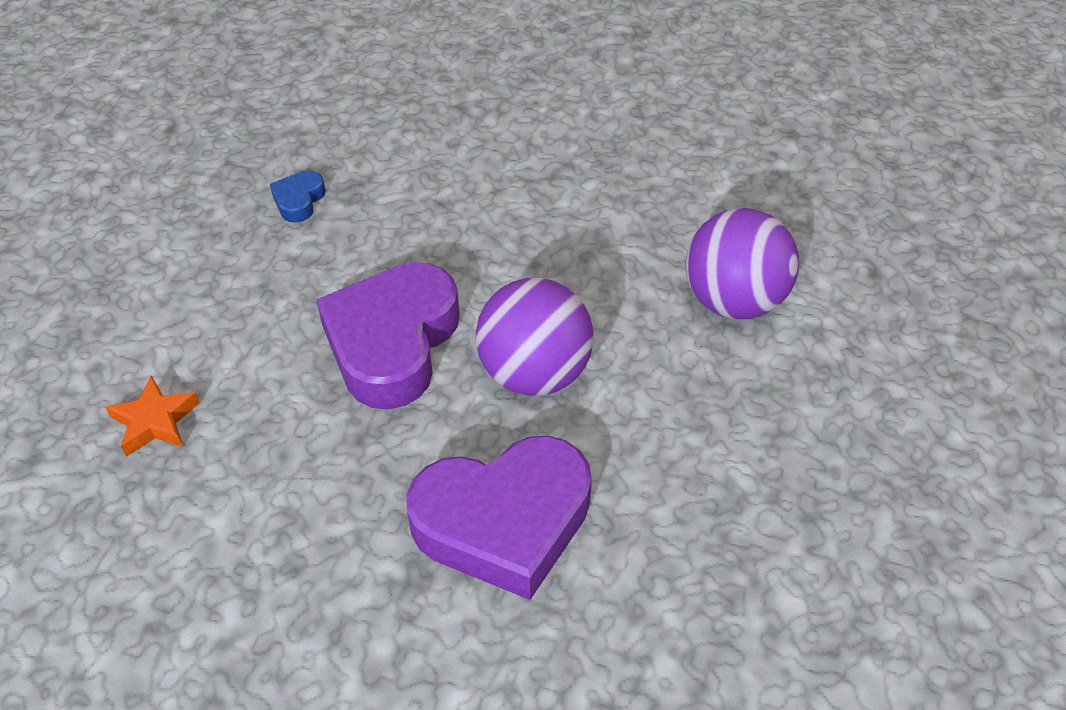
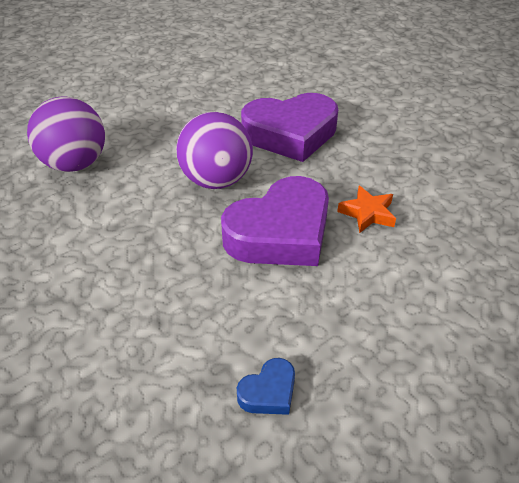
camera: 145 degrees left, 5 degrees down
orange star [105,375,200,457] -> orange star moved to [337,186,396,233]
purple heart [406,436,592,600] -> purple heart turned 150 degrees clockwise [241,93,338,162]

